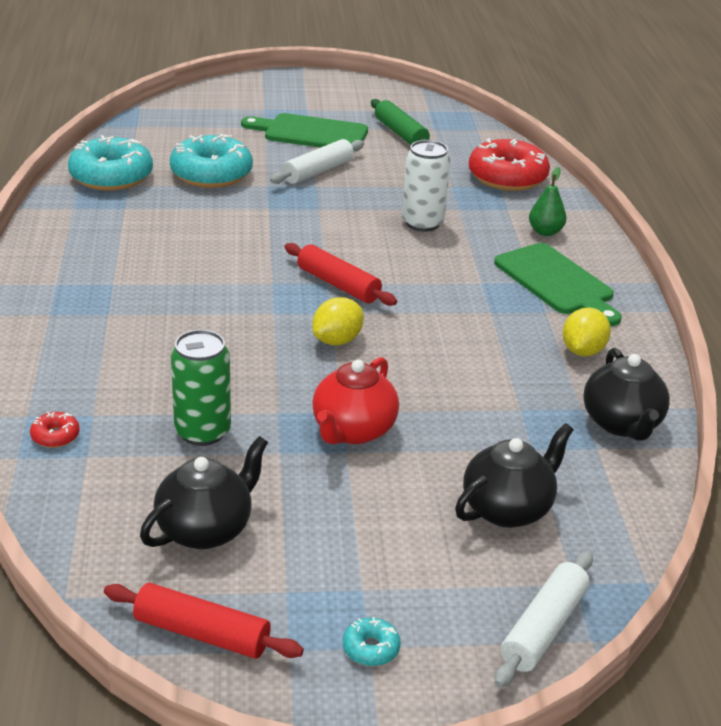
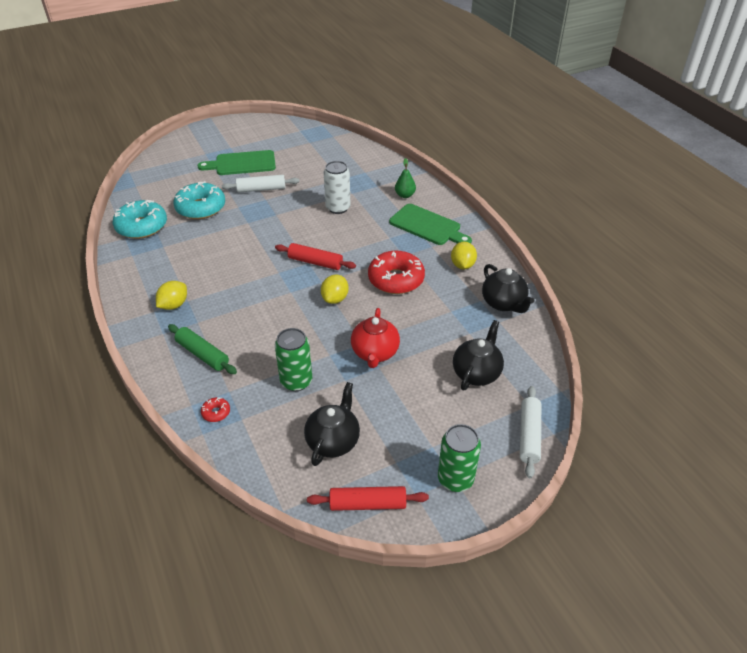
camera: 20 degrees left, 10 degrees up
white rolling pin [270,139,364,184] -> white rolling pin turned 60 degrees clockwise [222,175,299,193]
turquoise donut [343,617,401,666] -> green can [438,424,481,492]
green rolling pin [371,99,430,145] -> green rolling pin moved to [168,324,237,374]
red donut [469,139,550,191] -> red donut moved to [368,251,425,294]
none -> yellow lemon [156,281,187,310]

